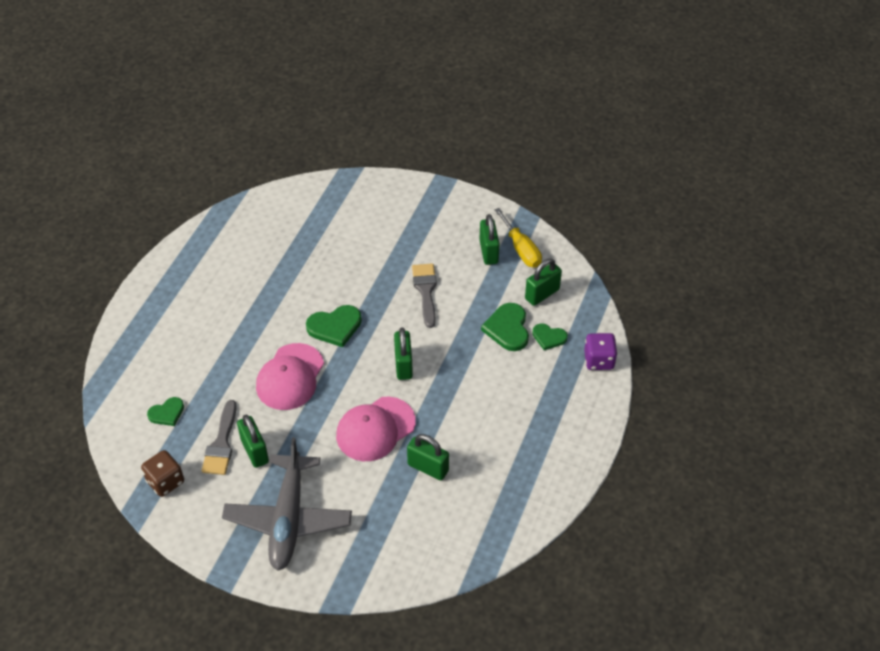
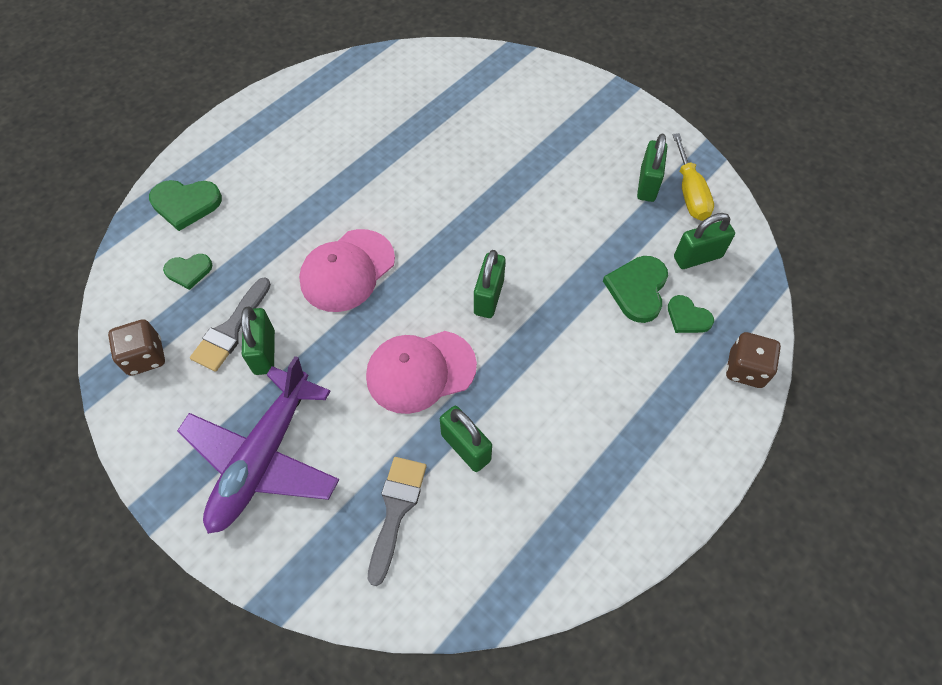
camera: 20 degrees right, 10 degrees up
grey plane [222,438,352,571] -> purple plane [177,356,339,534]
green heart [306,305,362,347] -> green heart moved to [149,180,222,231]
grey brush [412,263,437,328] -> grey brush moved to [368,457,427,586]
purple dice [584,333,617,370] -> brown dice [726,332,781,388]

